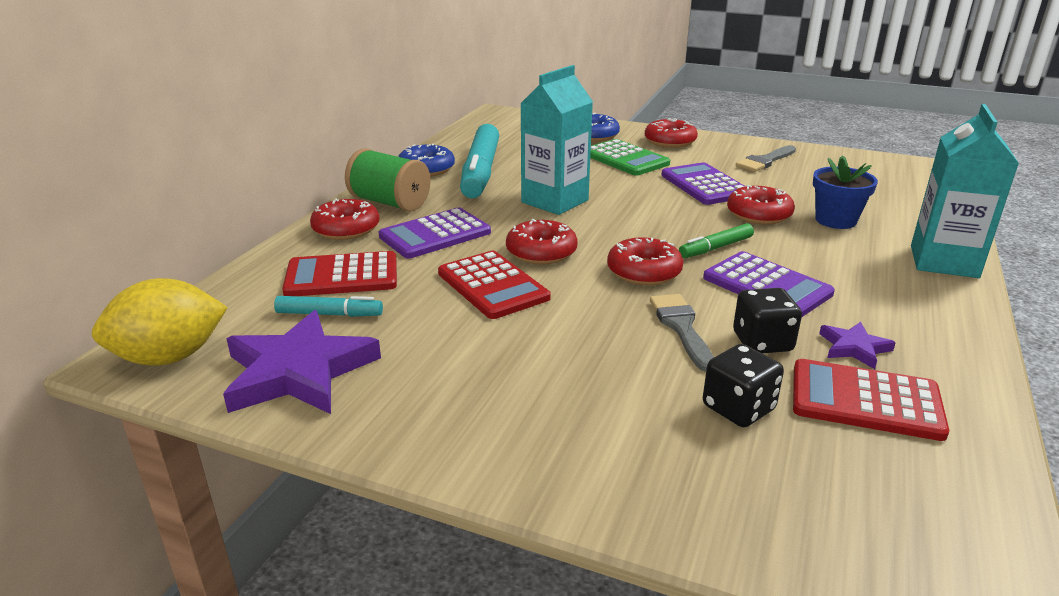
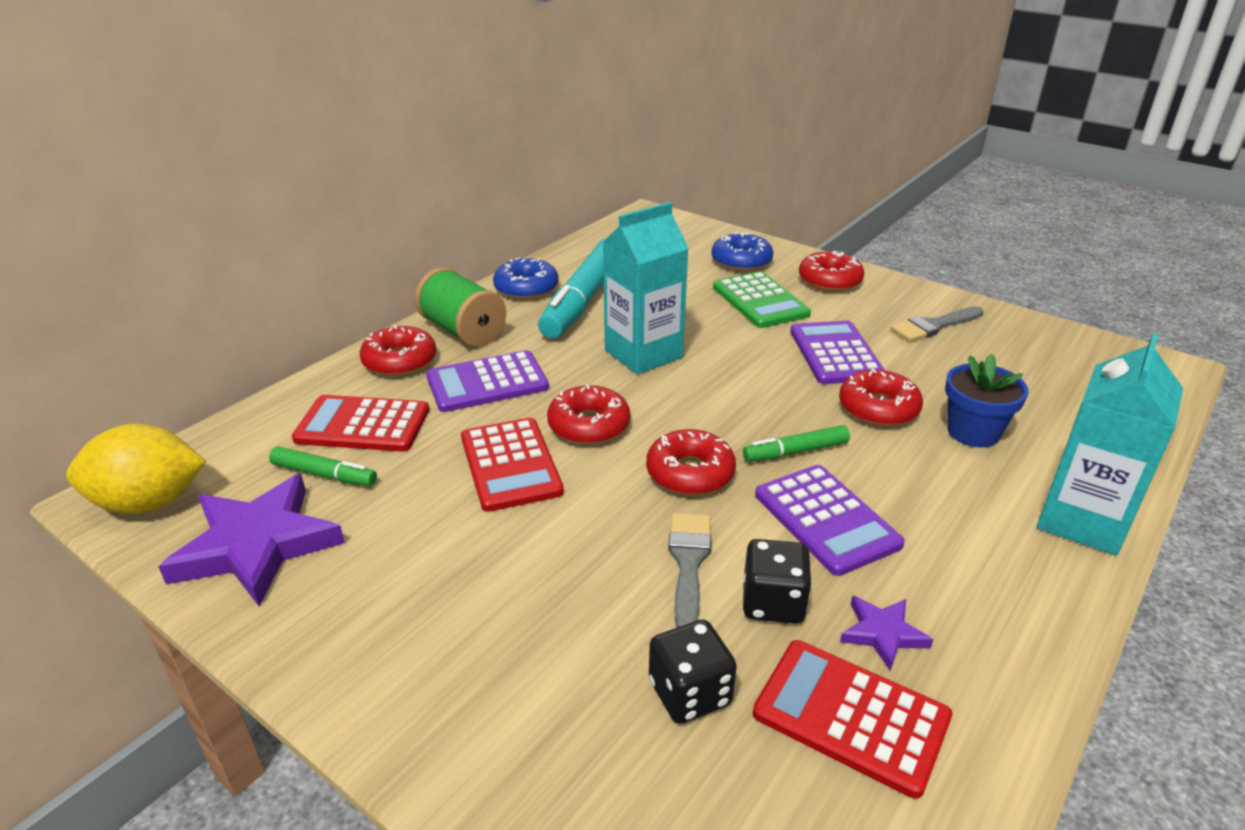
camera: 15 degrees right, 5 degrees up
turquoise marker [274,296,383,317] -> green marker [269,447,377,486]

